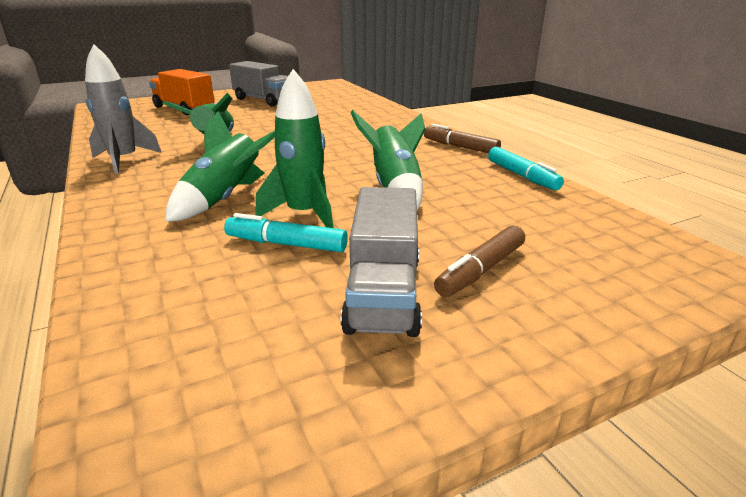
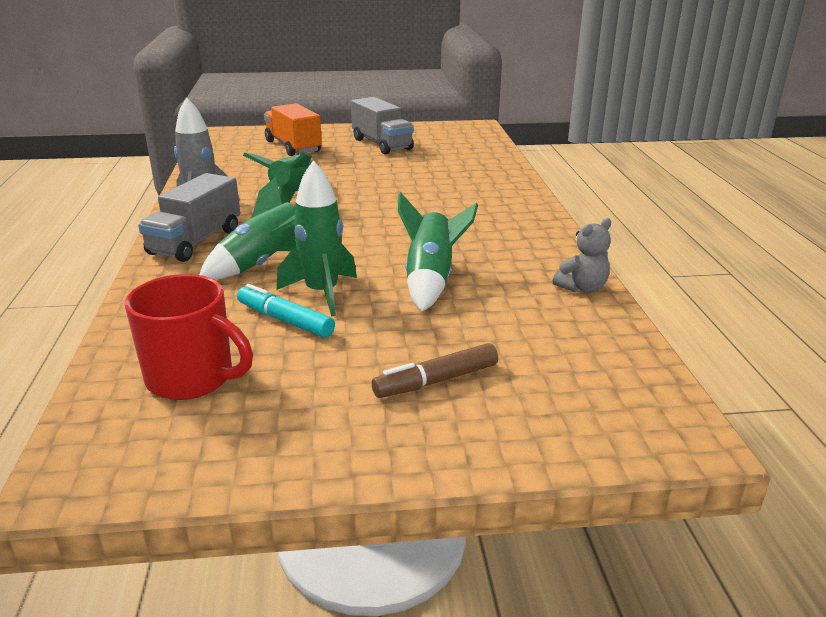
camera: 20 degrees right, 0 degrees up
grey truck [341,187,422,337] -> grey truck moved to [138,173,240,262]
brown marker [424,124,501,153] -> none
turquoise marker [488,147,564,190] -> grey teddy bear [553,218,611,293]
none -> red mug [125,274,253,400]

